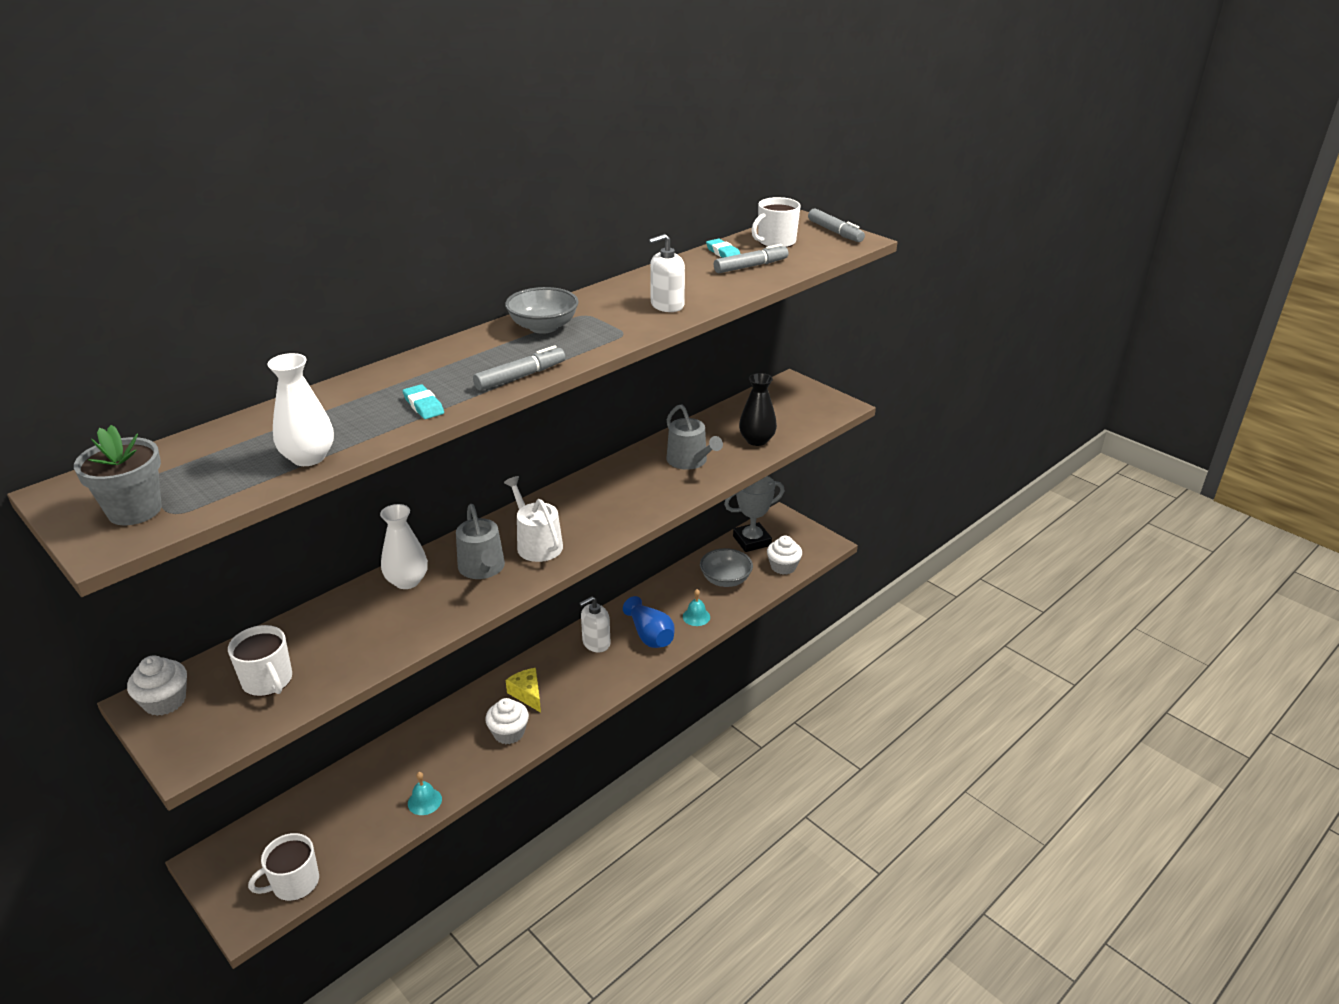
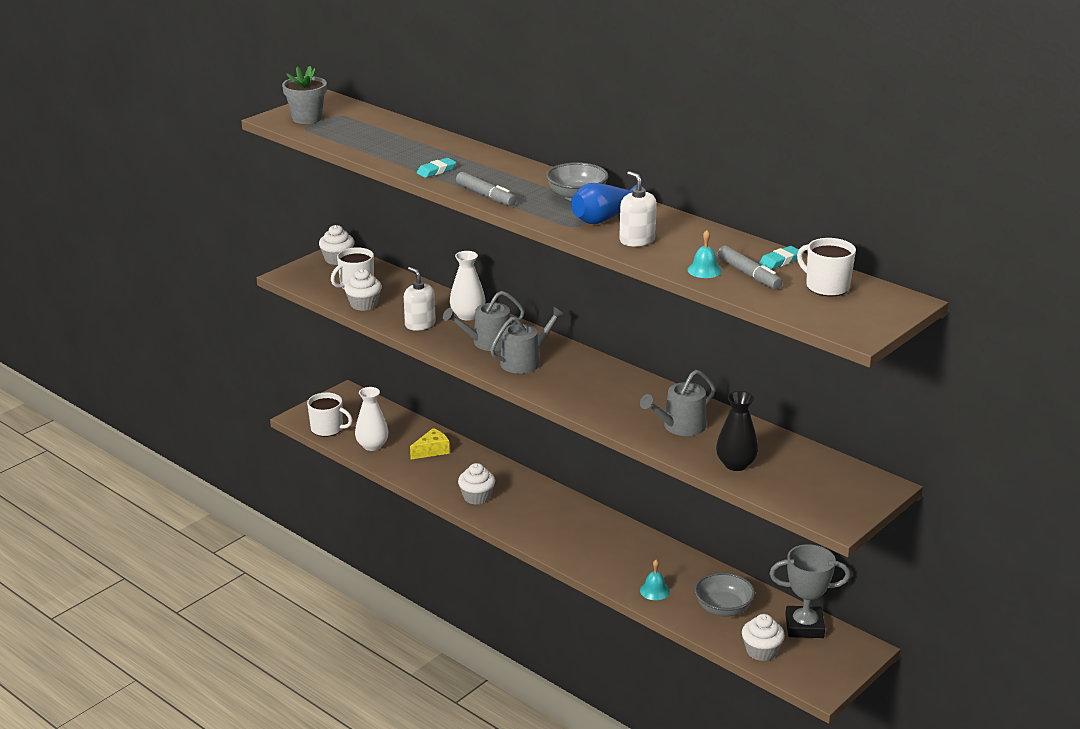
camera: 85 degrees right, 5 degrees down
white mug [248,833,319,901] -> white mug turned 150 degrees clockwise [307,393,353,437]
white vase [267,353,334,466] -> white vase moved to [355,387,389,451]
turquoise bell [408,772,442,815] -> turquoise bell moved to [688,230,722,278]
white watering can [504,476,563,562] -> grey watering can [490,307,565,374]
yellow cheese [506,668,541,713] -> yellow cheese moved to [410,428,450,459]
white soap dispenser [579,596,611,653] -> white soap dispenser moved to [404,267,436,330]
blue vase [623,596,675,648] -> blue vase moved to [571,183,646,224]
grey trophy [724,476,784,552] -> grey trophy turned 60 degrees counterclockwise [770,544,850,638]
grey marker [808,208,865,242] -> none
none -> white cupcake [344,269,382,311]

